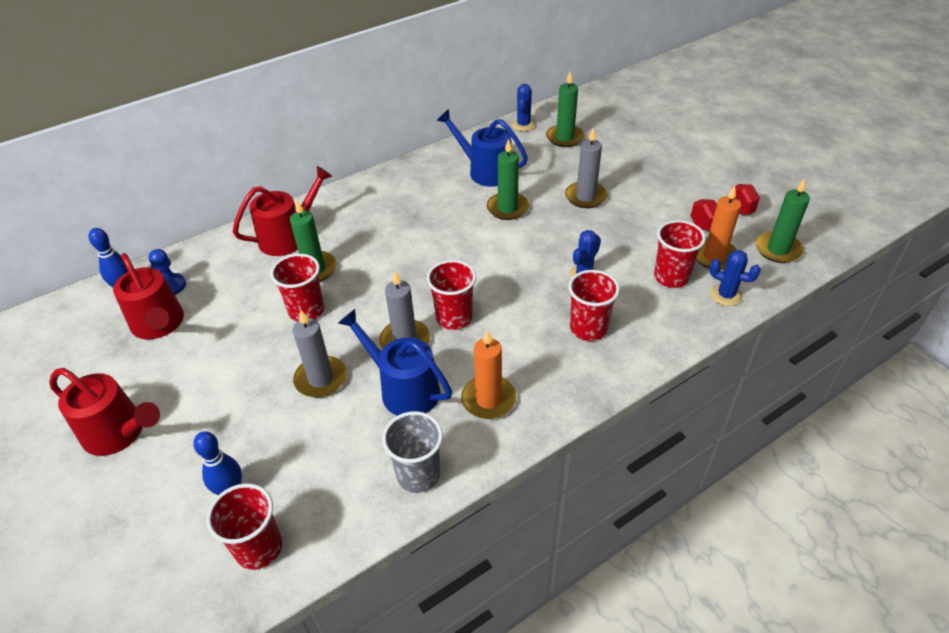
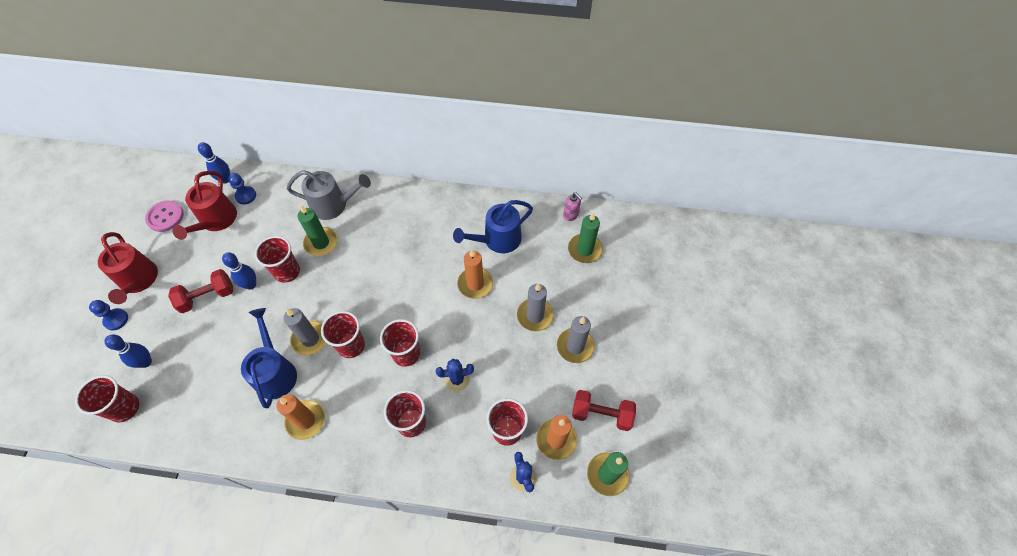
camera: 40 degrees right, 15 degrees up
red watering can [233,166,332,256] -> grey watering can [287,170,371,220]
grey candle [293,310,347,398] -> grey candle moved to [557,316,595,363]
grey cup [382,411,443,493] -> none
blue watering can [436,109,528,187] -> blue watering can turned 105 degrees counterclockwise [453,200,533,253]
green candle [487,139,529,220] -> orange candle [457,249,493,299]
blue cactus [512,84,536,131] -> pink soap dispenser [563,192,582,221]
none -> blue pawn [89,300,128,330]
none -> pink button [145,201,184,232]
none -> red dumbbell [168,269,233,313]
none -> blue bowling pin [222,252,256,290]
none -> red cup [380,319,420,367]

